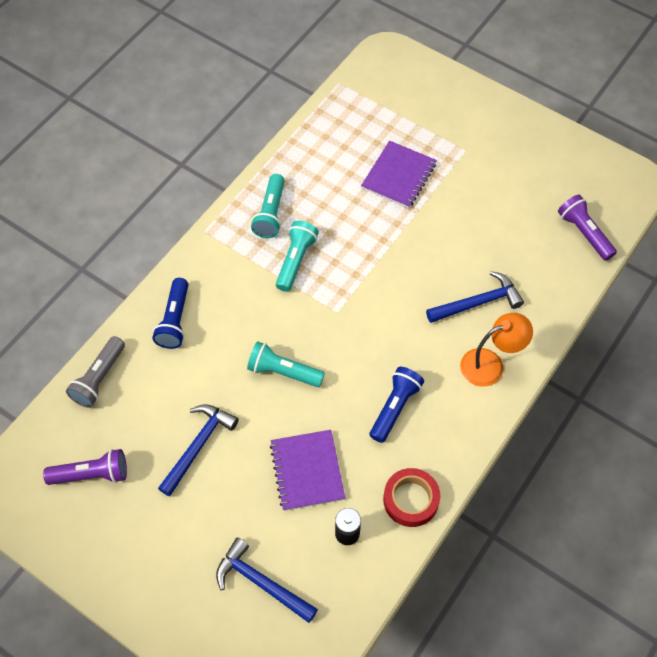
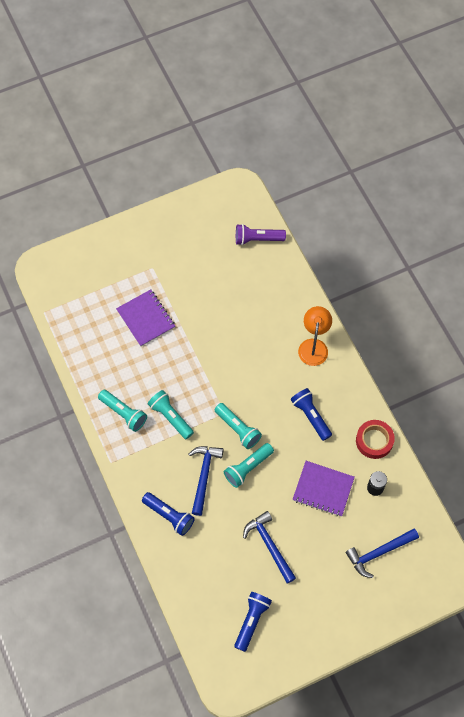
camera: 60 degrees left, 5 degrees up
purple flashlight [43,449,127,485] -> blue flashlight [234,592,272,652]
grey flashlight [66,336,125,408] -> none
blue hammer [426,271,524,323] -> blue hammer moved to [188,446,224,516]
none -> turquoise flashlight [215,403,262,449]

